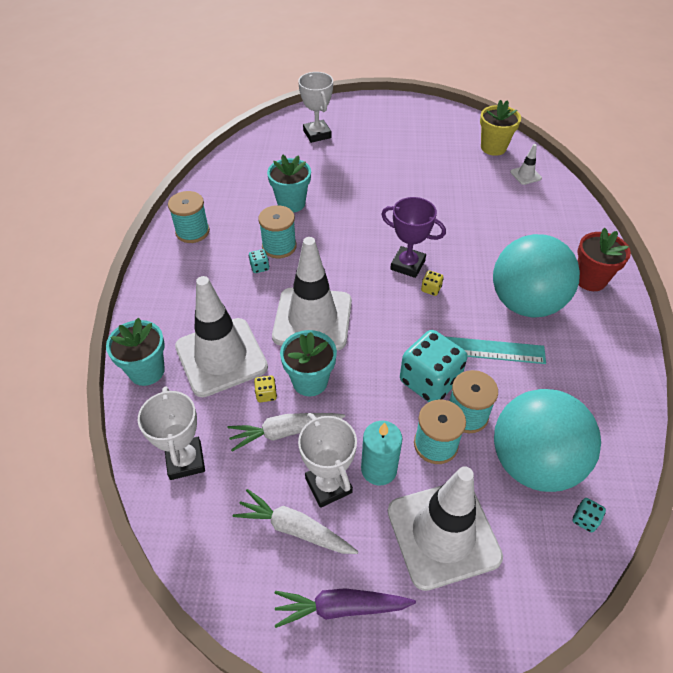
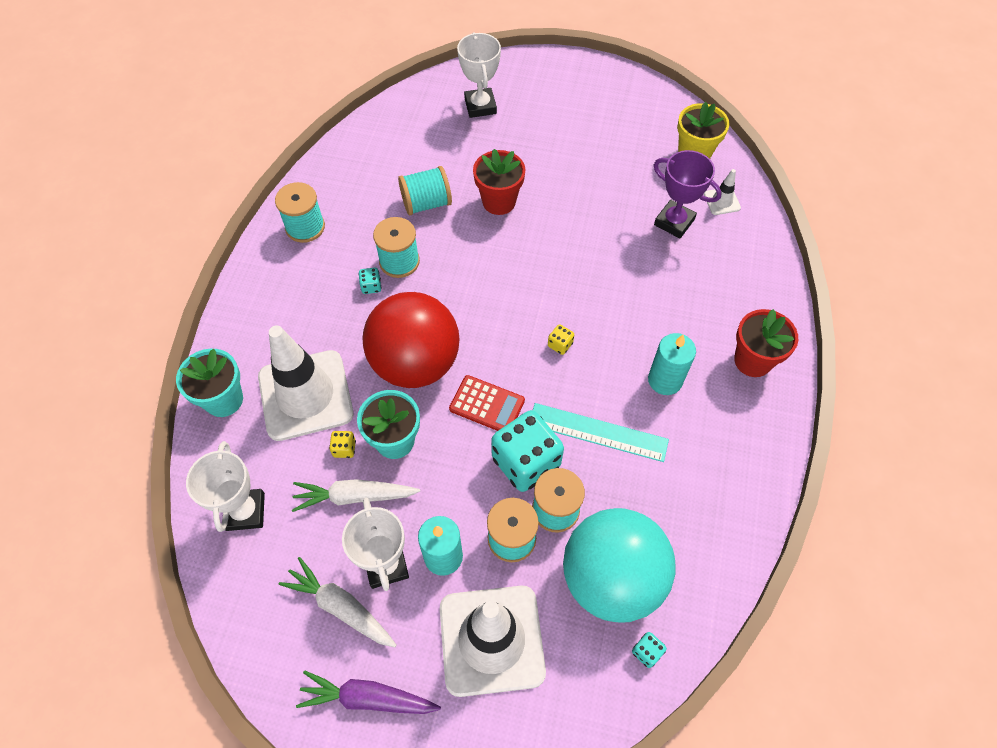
camera: 10 degrees right, 10 degrees up
turquoise flower pot [267,154,311,213] -> turquoise spool [398,166,452,215]
white traffic cone [272,237,352,350] -> red ball [363,292,460,388]
purple trophy [381,197,446,278] -> purple trophy moved to [654,150,722,238]
turquoise ball [493,234,580,317] -> turquoise candle [648,333,696,395]
none -> red calculator [449,375,525,431]
none -> red flower pot [473,149,525,215]

